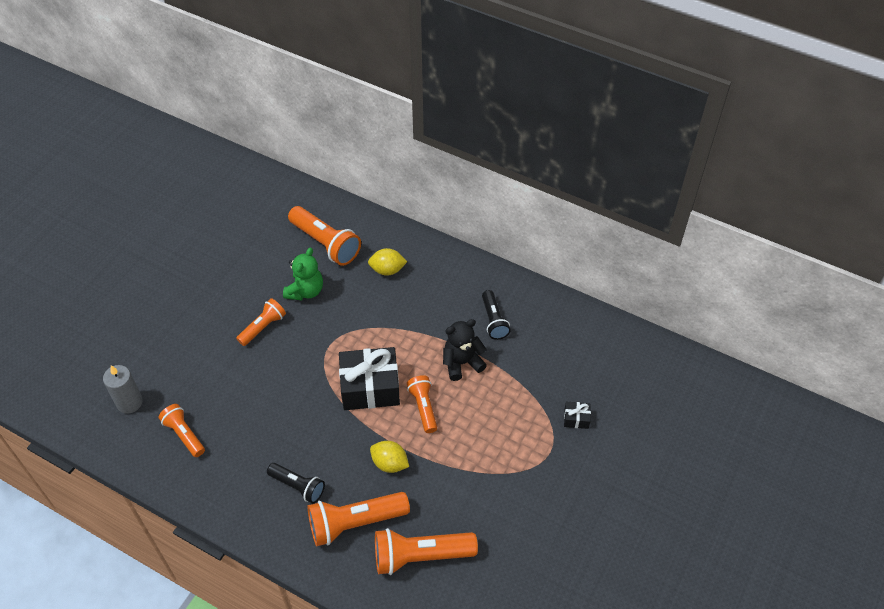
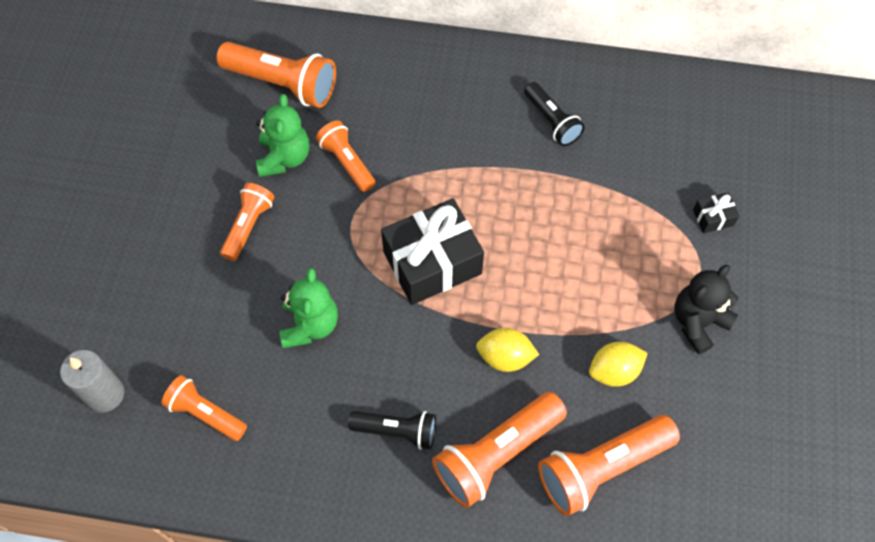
camera: 20 degrees left, 10 degrees up
yellow lemon [368,248,407,276] -> yellow lemon moved to [589,342,648,387]
orange flashlight [407,375,437,433] -> orange flashlight moved to [316,121,376,192]
black teddy bear [443,319,487,381] -> black teddy bear moved to [675,265,738,355]
none -> green teddy bear [279,268,338,348]

